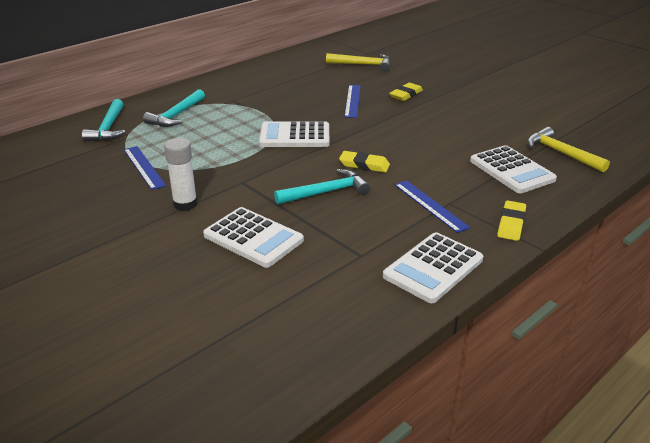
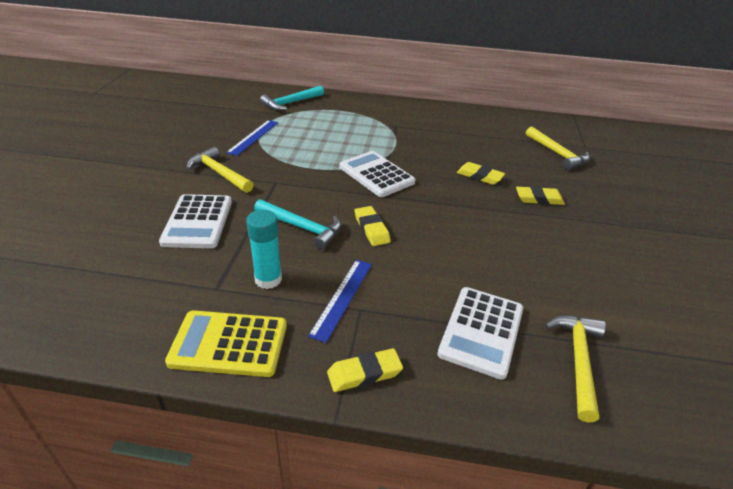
camera: 50 degrees right, 5 degrees up
turquoise hammer [143,89,205,127] -> none
white glue stick [164,138,198,211] -> yellow hammer [186,147,254,193]
blue ruler [344,85,361,118] -> yellow eraser [457,162,505,185]
white calculator [383,232,483,303] -> yellow calculator [165,310,287,377]
none -> turquoise glue stick [246,210,282,289]

